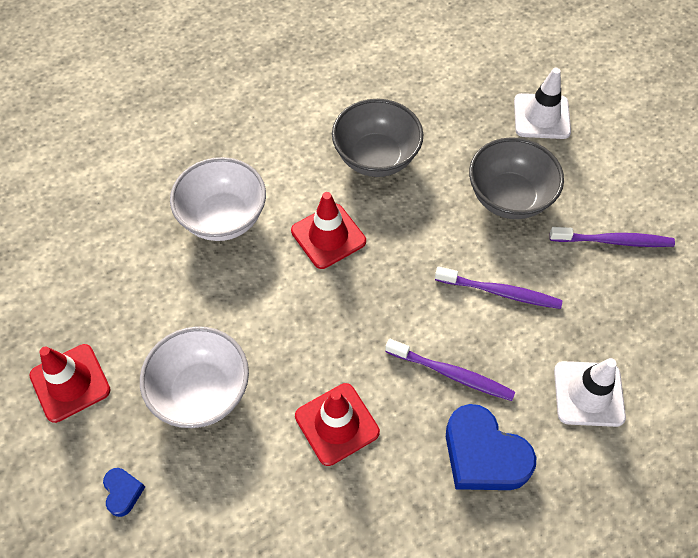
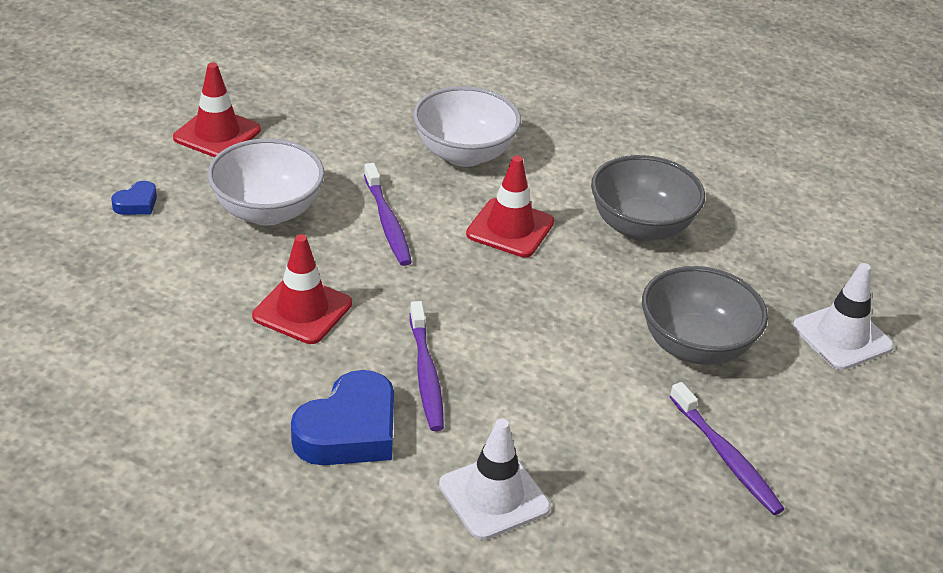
camera: 55 degrees right, 20 degrees down
purple toothbrush [435,266,562,309] -> purple toothbrush moved to [364,163,412,266]
blue heart [446,404,536,490] -> blue heart turned 150 degrees counterclockwise [291,370,394,465]

